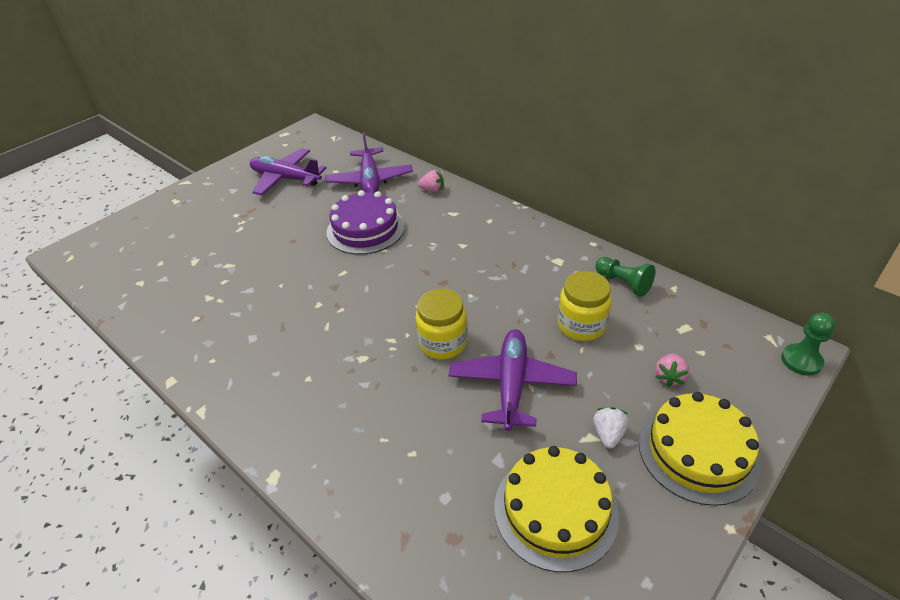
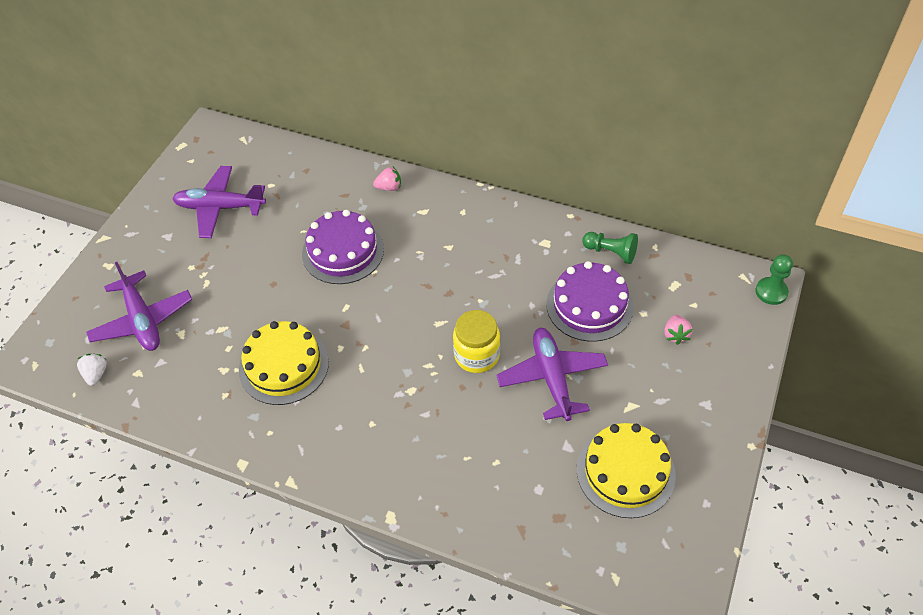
camera: 20 degrees left, 10 degrees up
purple plane [325,132,413,193] -> purple plane moved to [86,262,192,351]
yellow jar [558,271,612,341] -> purple cake [546,261,634,342]
white strawberry [593,407,629,449] -> white strawberry moved to [77,354,107,386]
yellow cake [639,392,761,506] -> yellow cake moved to [239,321,329,405]

